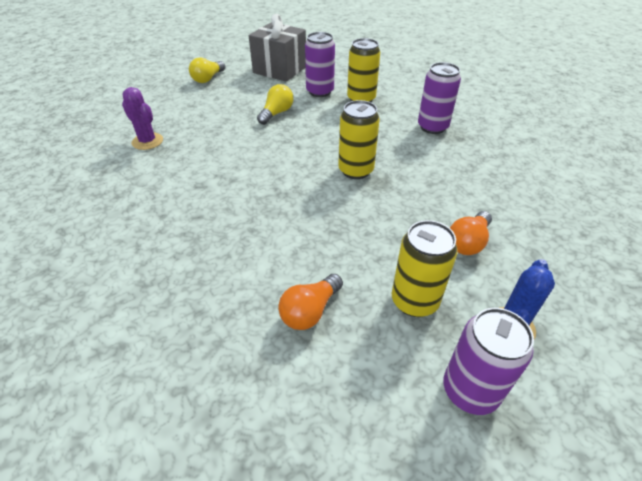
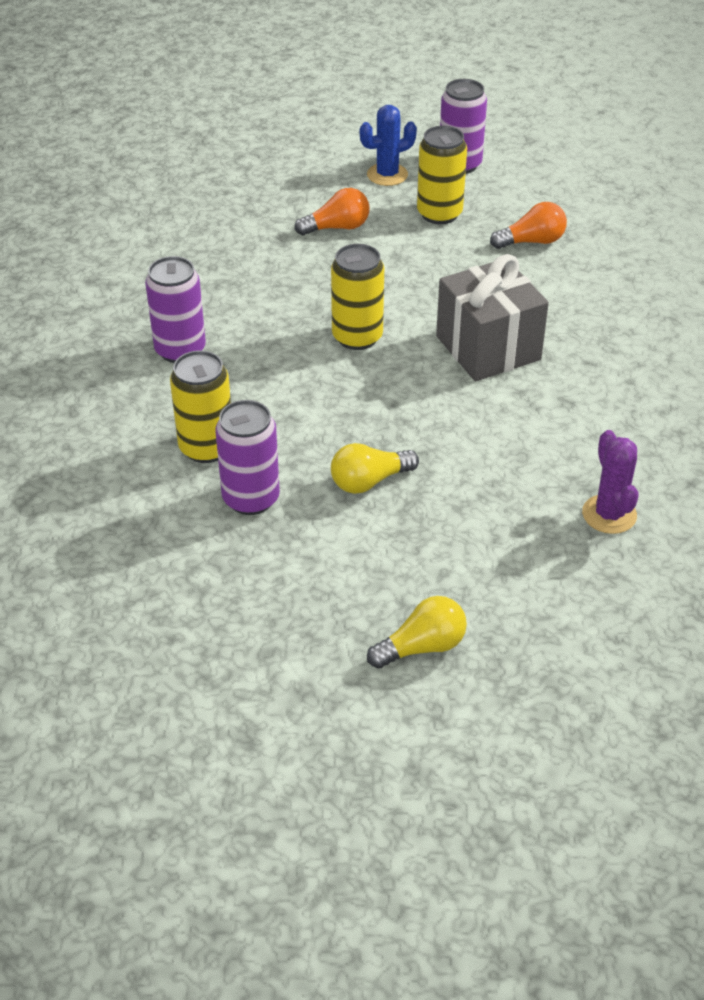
camera: 145 degrees left, 0 degrees up
grey gift [249,14,306,82] -> grey gift moved to [436,254,549,382]

